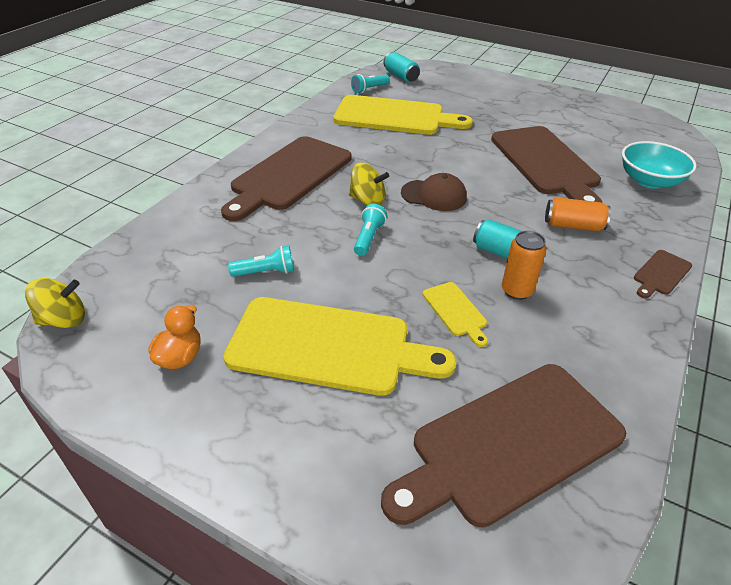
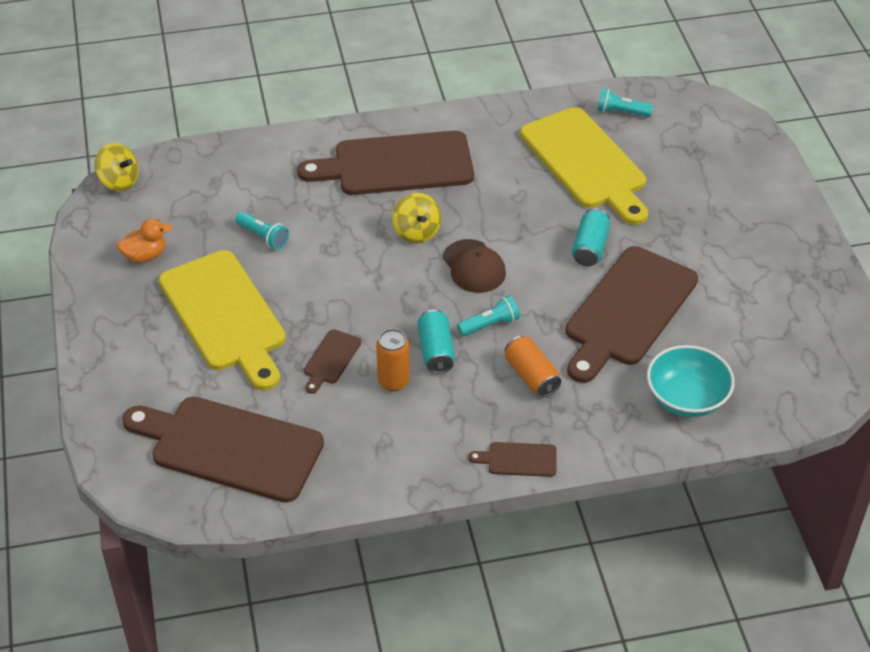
camera: 50 degrees right, 5 degrees up
turquoise flashlight [354,204,387,256] -> turquoise flashlight moved to [457,295,520,336]
turquoise can [383,52,420,83] -> turquoise can moved to [572,208,610,266]
yellow cutting board [423,282,488,347] -> brown cutting board [304,329,361,394]

